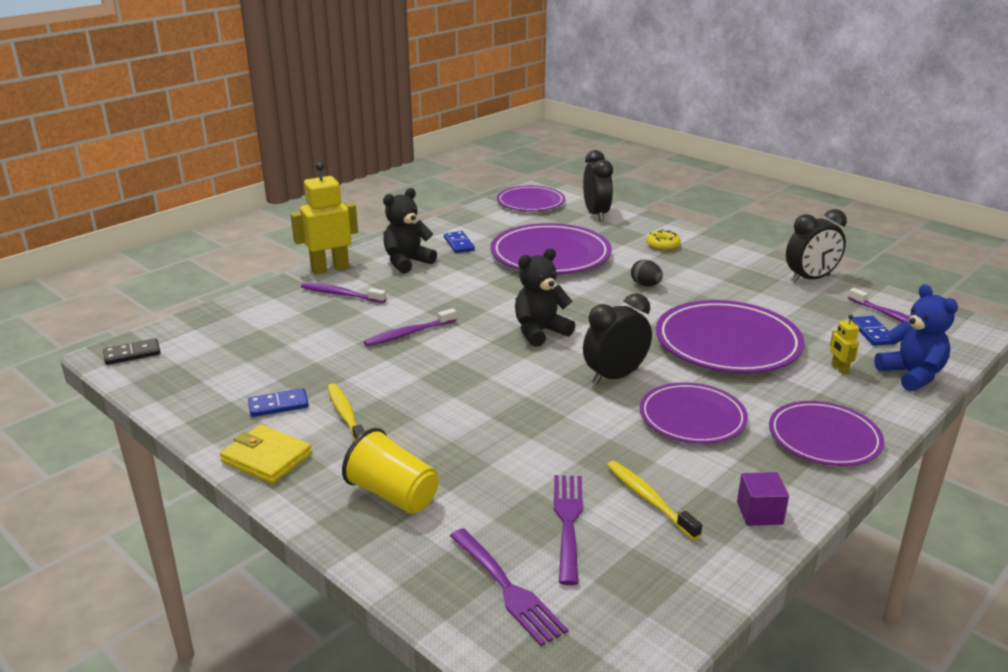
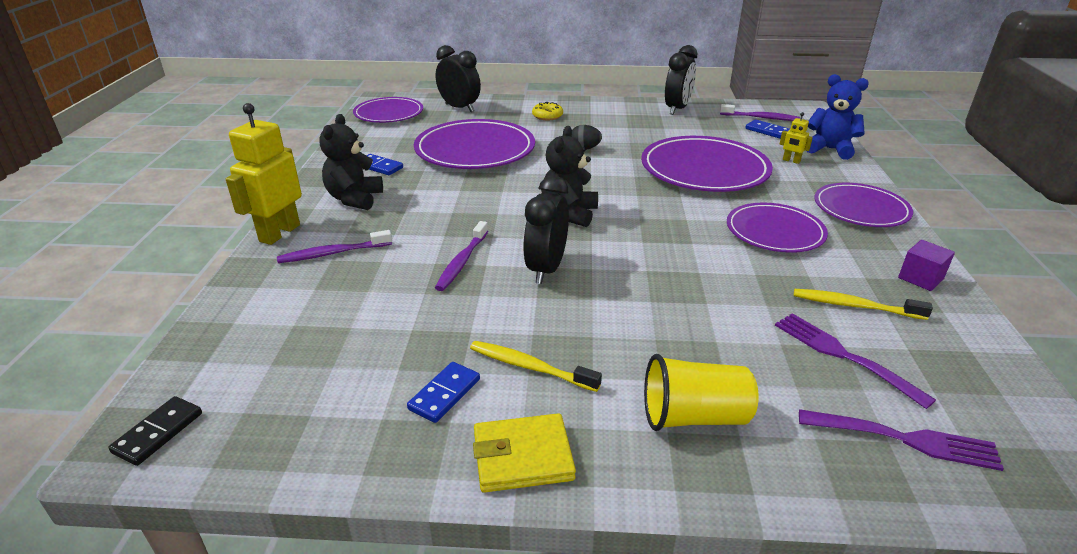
camera: 40 degrees left, 5 degrees up
black clock [583,293,652,385] -> black clock moved to [523,176,569,284]

